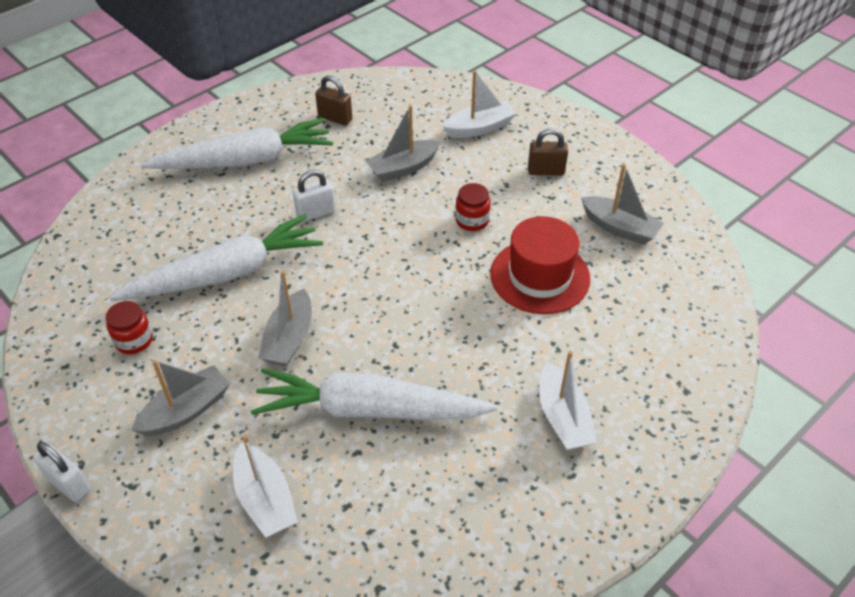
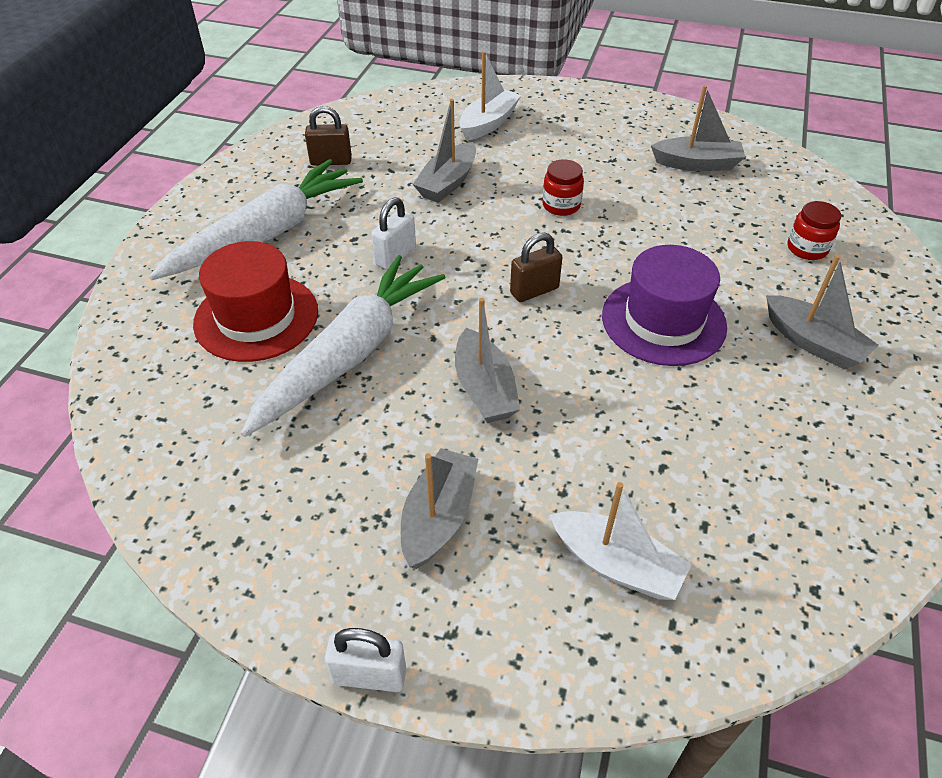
camera: 30 degrees left, 0 degrees up
red jar [106,301,153,354] -> red jar moved to [787,201,841,260]
white carrot [251,368,498,420] -> none
red hat [490,216,590,314] -> red hat moved to [193,241,318,362]
brown padlock [528,128,568,176] -> brown padlock moved to [510,233,563,302]
white boat [539,351,597,450] -> grey boat [766,254,878,369]
none -> purple hat [602,245,727,366]

